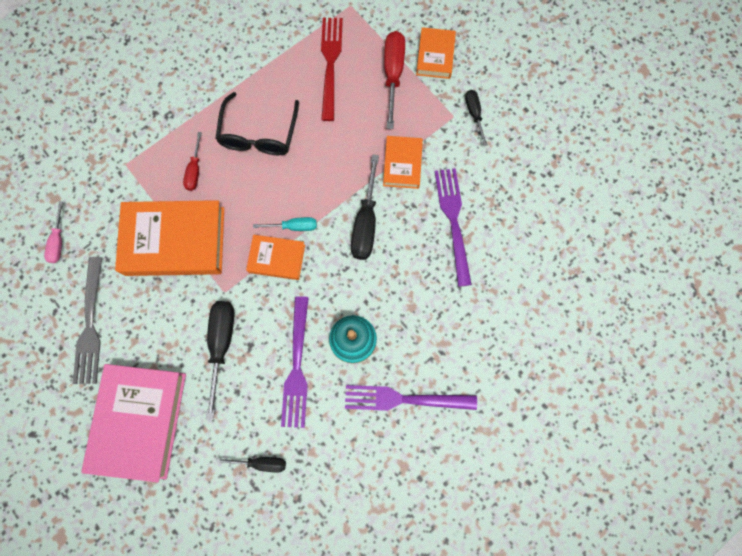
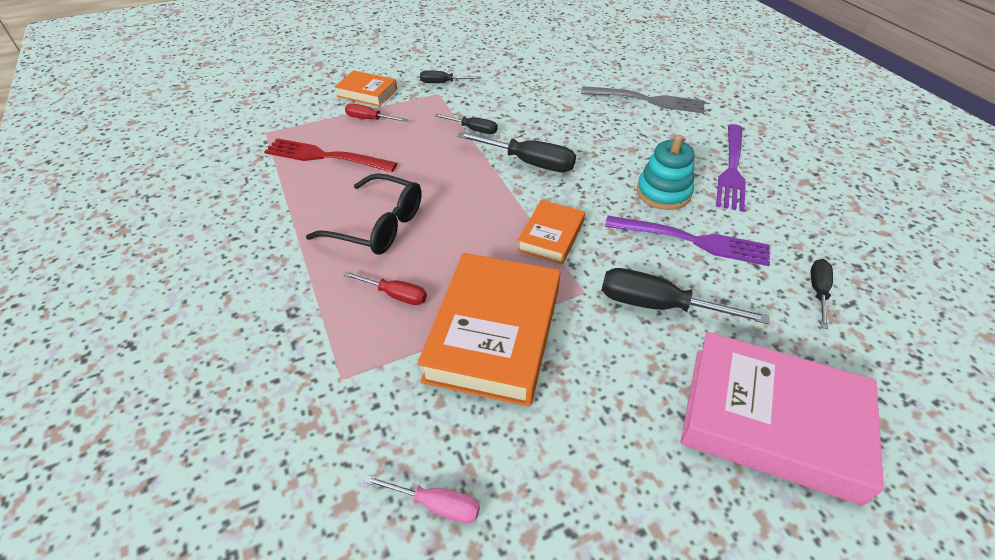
camera: 75 degrees left, 30 degrees down
grey fork [73,257,103,384] -> grey fork moved to [581,86,704,113]
turquoise screwdriver [253,217,317,231] -> none
orange book [383,136,423,189] -> black screwdriver [435,114,498,134]
red screwdriver [384,31,405,129] -> red screwdriver [345,104,407,122], size x0.58
purple fork [435,168,472,287] -> none

